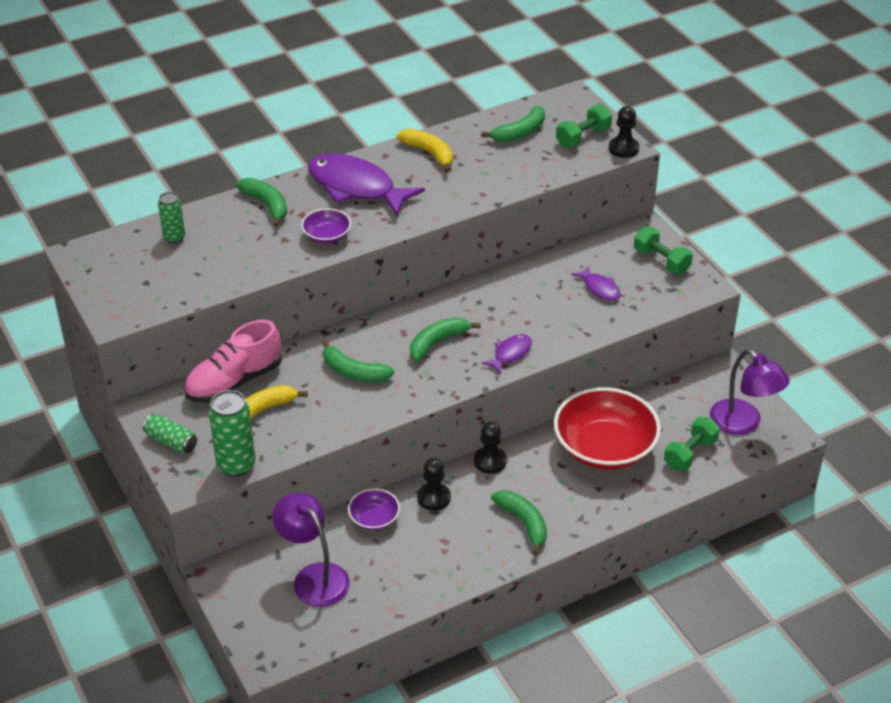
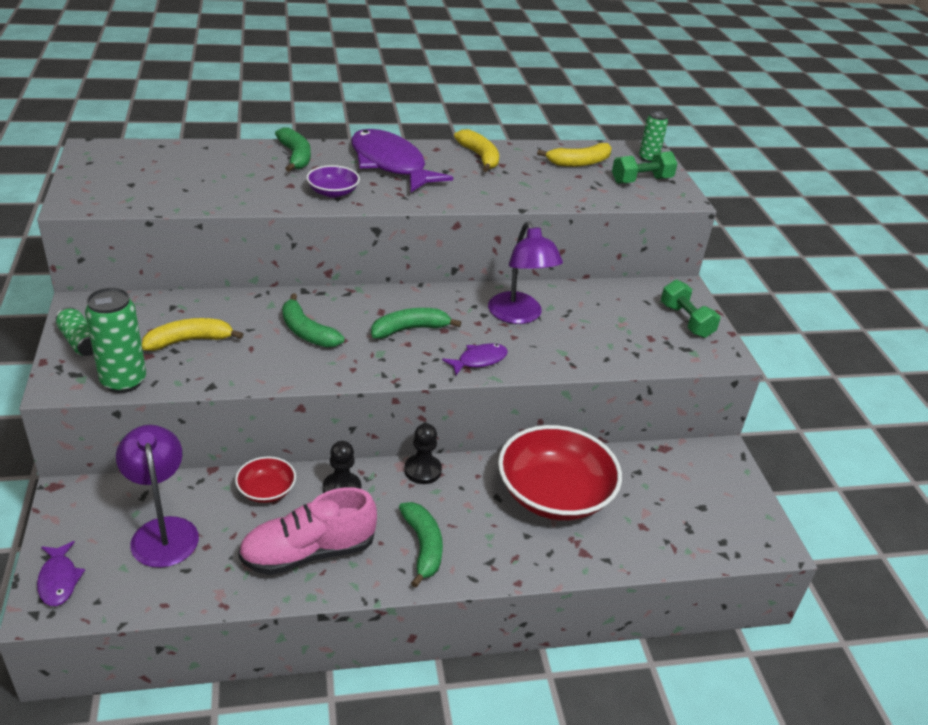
camera: 15 degrees right, 5 degrees down
green can [158,192,185,243] -> green can moved to [639,111,668,163]
pink shoe [184,320,282,403] -> pink shoe moved to [238,487,377,575]
purple bowl [348,488,400,530] -> red bowl [235,456,296,503]
green banana [481,106,545,142] -> yellow banana [537,143,612,167]
purple fish [571,265,621,301] -> purple fish moved to [37,541,85,606]
black pawn [609,106,639,158] -> none
green dumbbell [664,417,720,471] -> none
purple lamp [710,349,790,435] -> purple lamp moved to [488,221,563,324]

